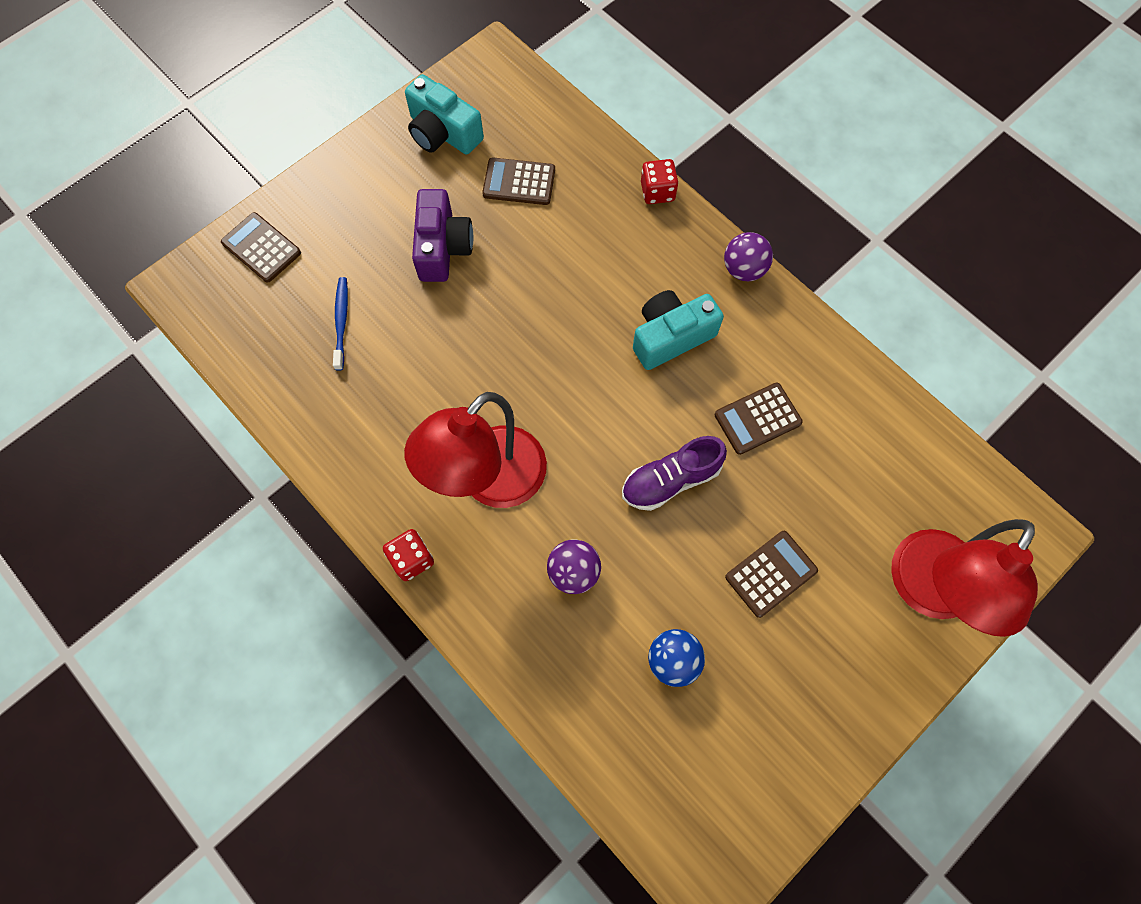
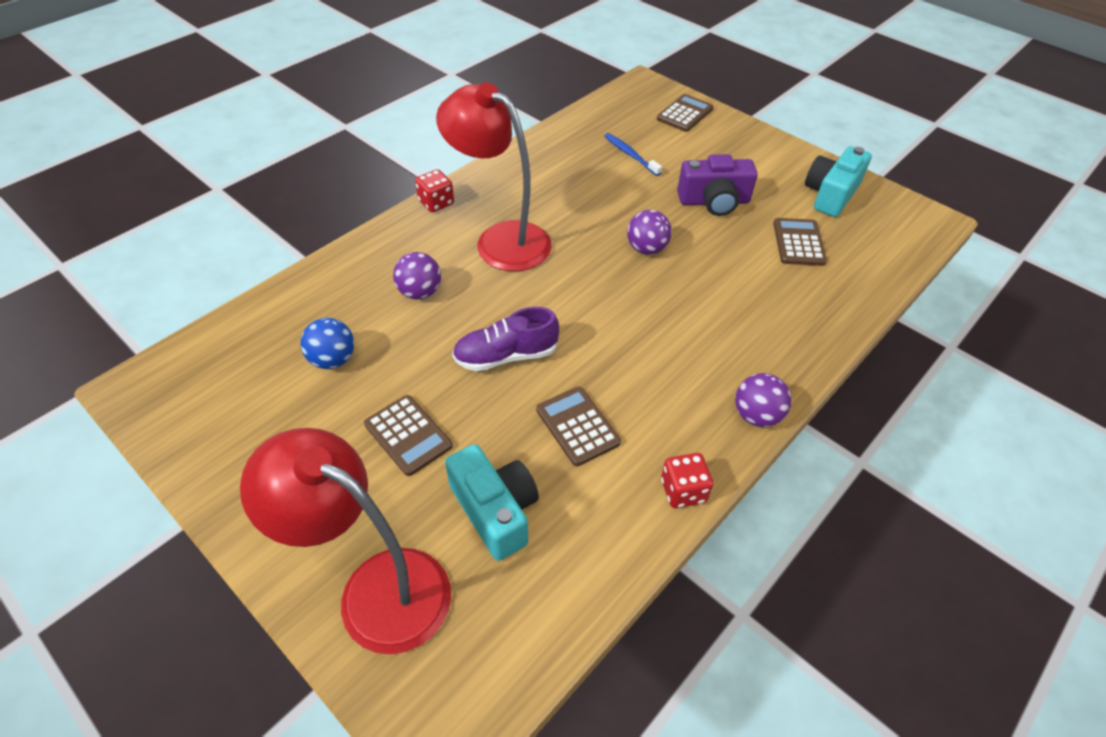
camera: 85 degrees right, 20 degrees down
blue toothbrush [333,277,348,371] -> blue toothbrush turned 120 degrees counterclockwise [604,133,662,176]
purple shoe [622,436,727,511] -> purple shoe turned 75 degrees counterclockwise [452,307,559,371]
turquoise camera [633,290,724,370] -> turquoise camera moved to [445,444,539,561]
red dice [641,159,678,204] -> red dice moved to [661,453,713,508]
none -> purple ball [627,210,672,255]

